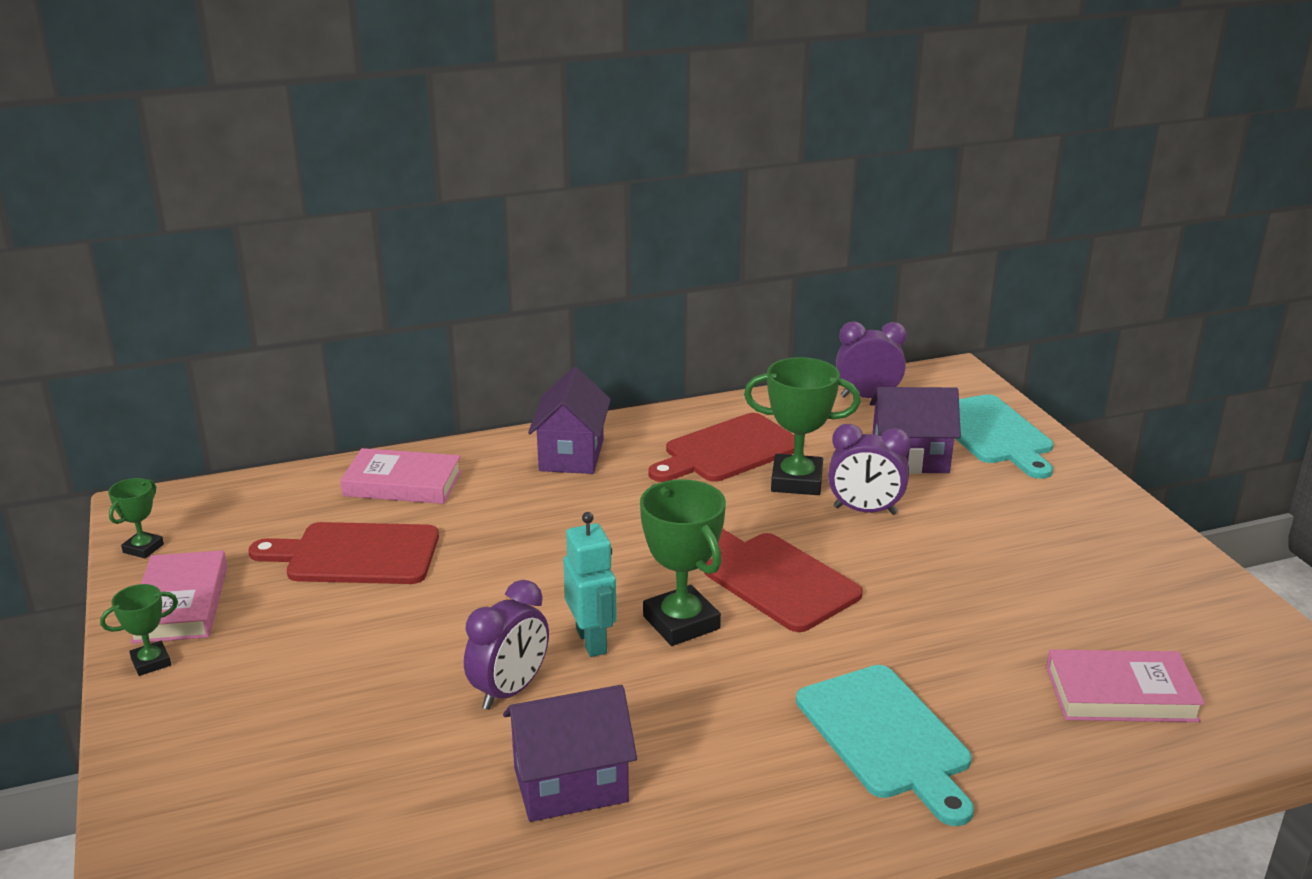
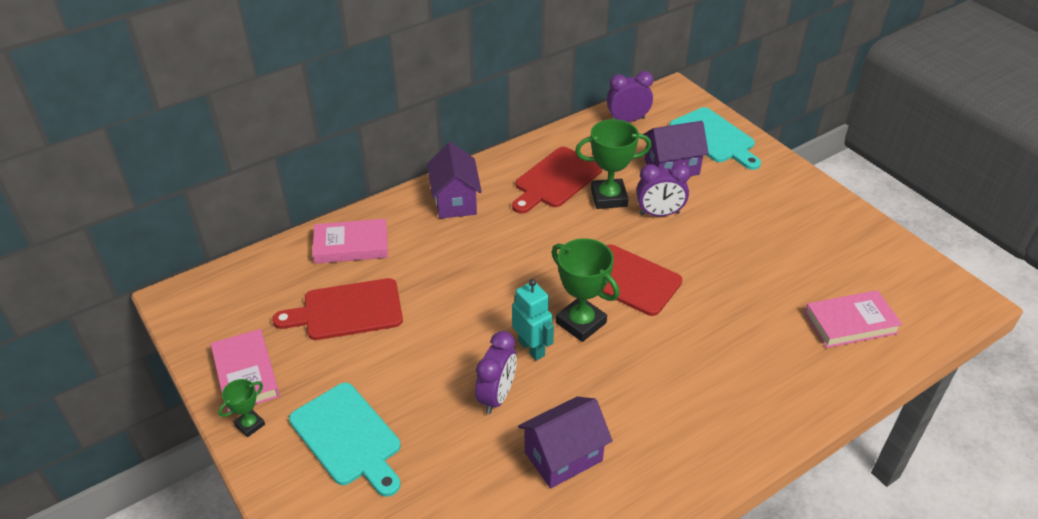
camera: 15 degrees left, 15 degrees up
green trophy [108,478,164,558] -> none
turquoise cutting board [796,665,974,826] -> turquoise cutting board moved to [289,383,401,497]

